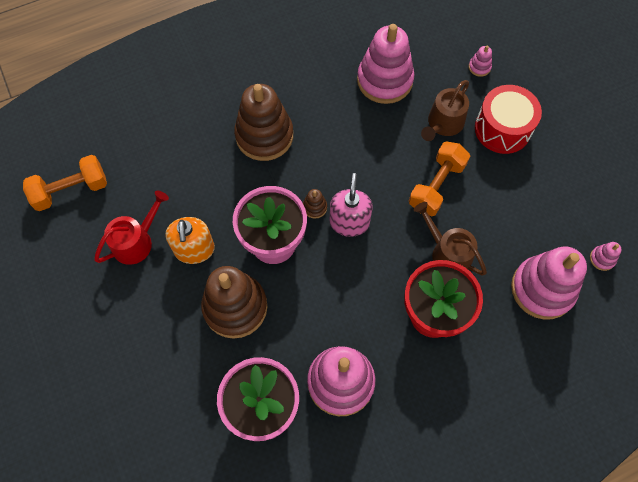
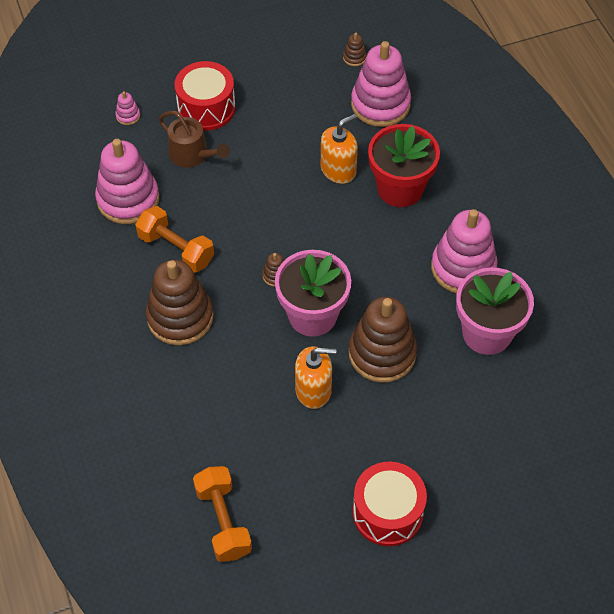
camera: 85 degrees left, 10 degrees down
red watering can [94,191,169,265] -> none
pink soap dispenser [330,173,373,237] -> none
orange dumbbell [409,142,470,216] -> orange dumbbell moved to [135,206,214,273]
brown watering can [414,202,487,276] -> orange soap dispenser [321,114,358,184]
pink stacking toy [590,242,622,271] -> brown stacking toy [343,33,367,66]
none -> red drum [353,462,427,546]

